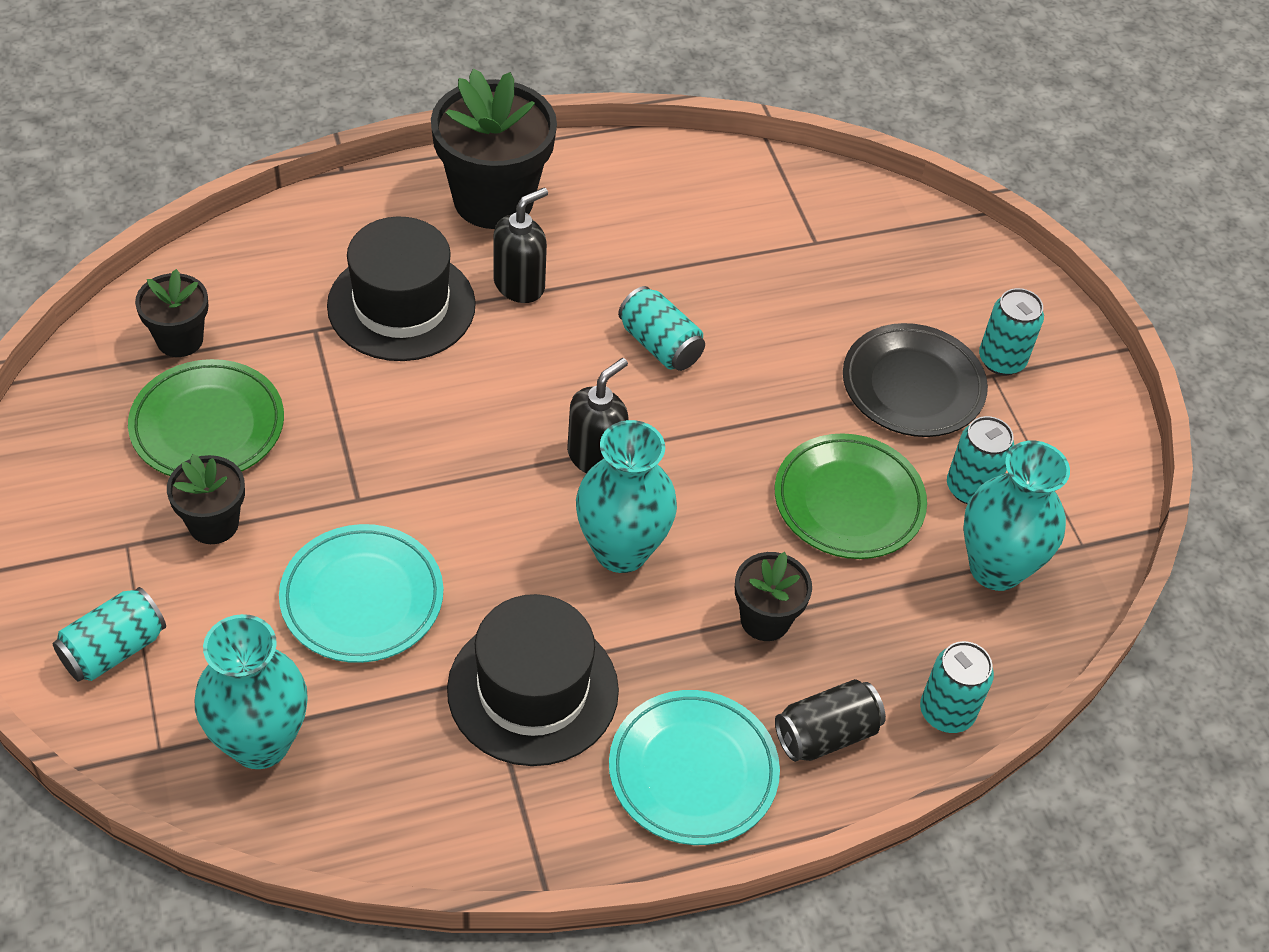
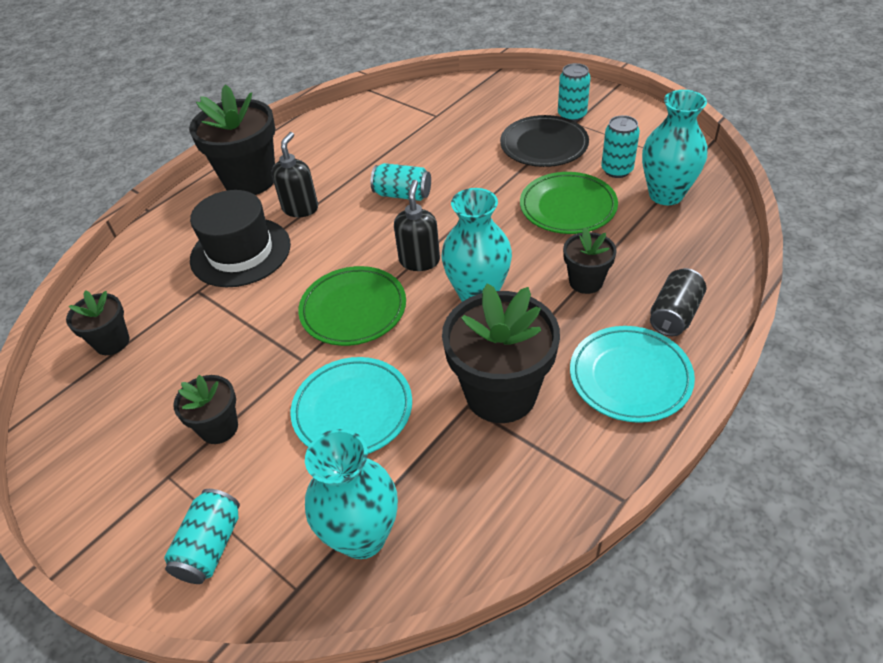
camera: 25 degrees left, 5 degrees down
green plate [128,359,284,476] -> green plate moved to [298,266,406,346]
black hat [447,594,619,766] -> black flower pot [442,284,560,423]
turquoise can [920,641,994,733] -> none

